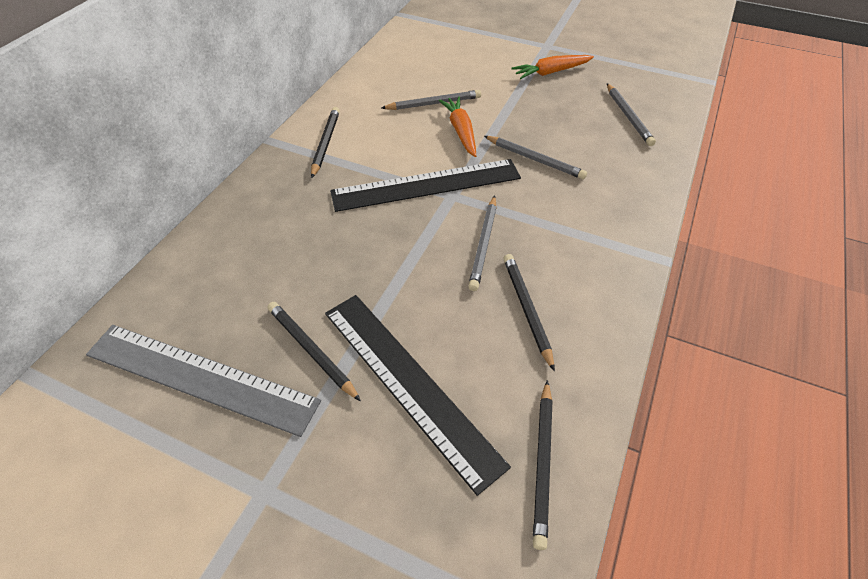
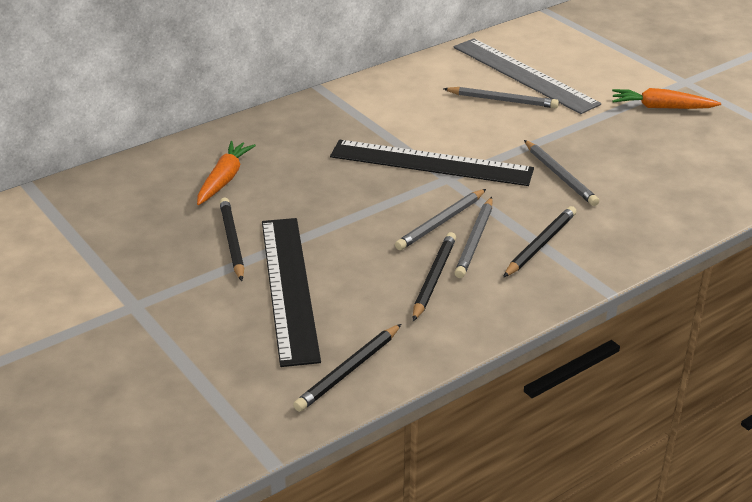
camera: 30 degrees right, 15 degrees down
grey ruler [86,325,321,437] -> grey ruler moved to [454,38,601,114]
black pencil [311,107,340,178] -> black pencil moved to [503,206,576,277]
orange carrot [438,97,476,157] -> orange carrot moved to [197,141,256,205]
grey pencil [607,83,656,146] -> grey pencil moved to [454,197,492,278]

